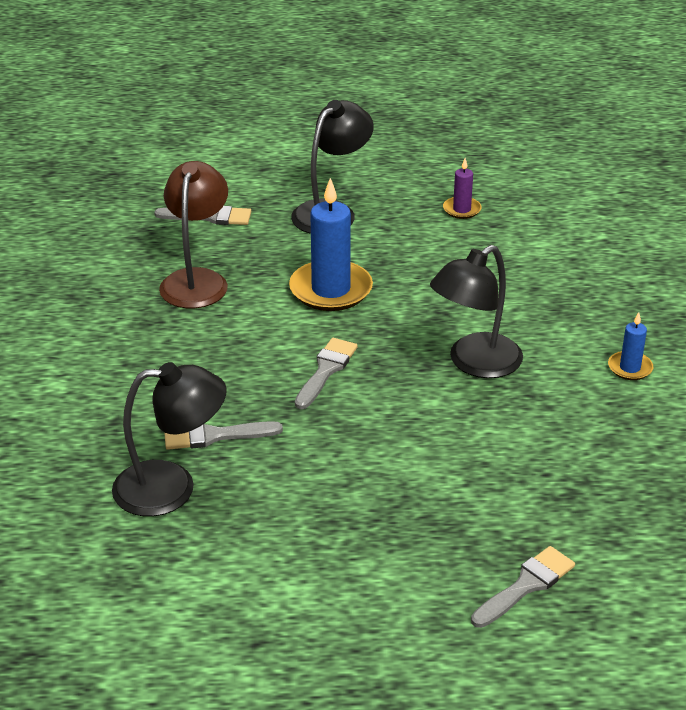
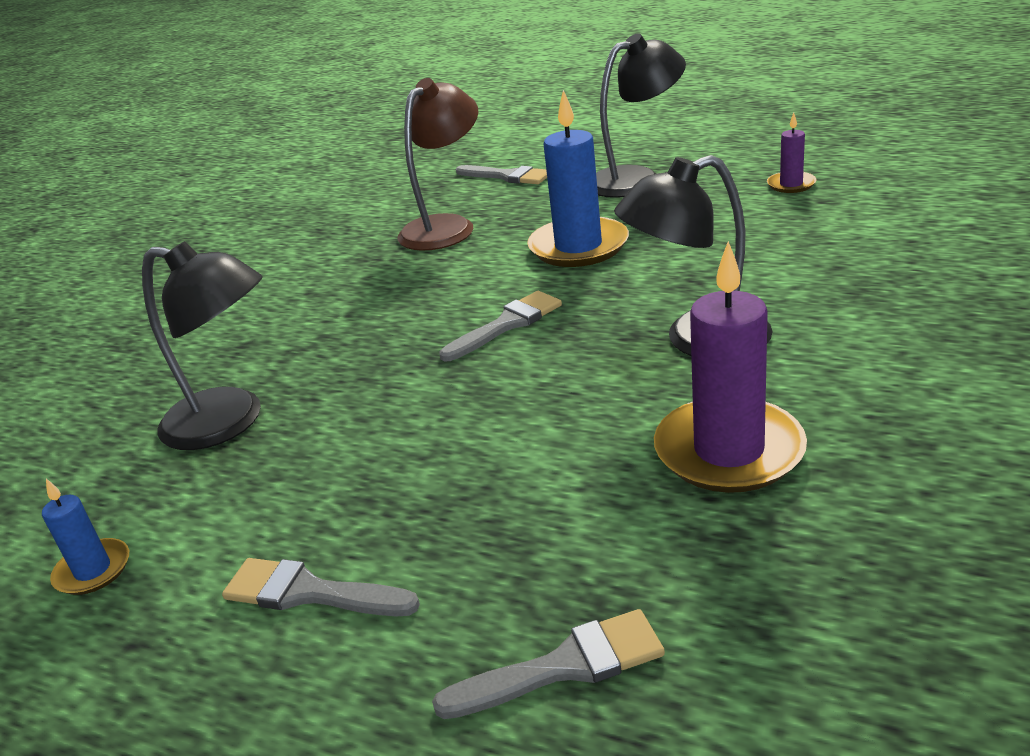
camera: 30 degrees right, 5 degrees down
grey brush [164,421,283,450] -> grey brush moved to [222,558,420,617]
blue candle [608,312,653,380] -> blue candle moved to [42,479,129,595]
none -> purple candle [654,241,807,493]

